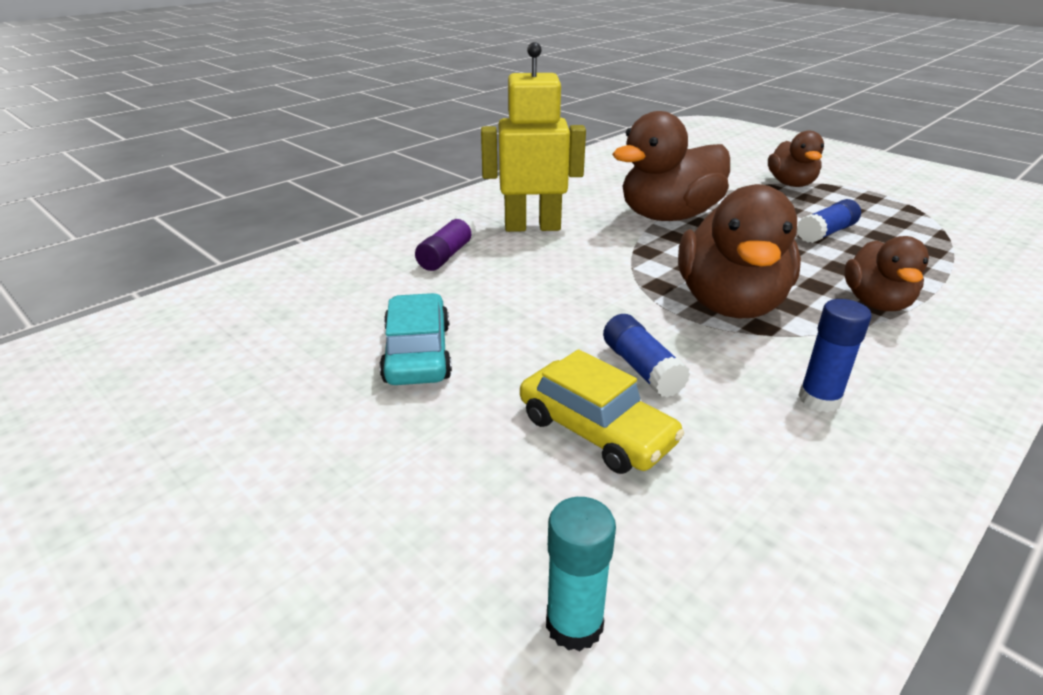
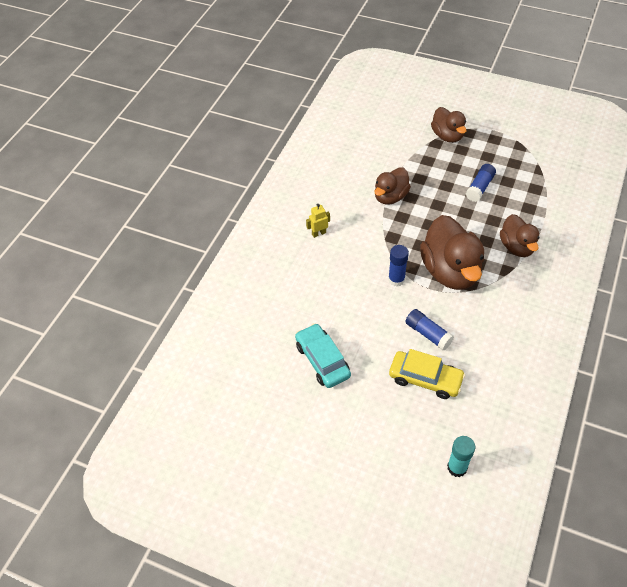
camera: 20 degrees left, 20 degrees up
purple glue stick [415,215,476,271] -> none
yellow robot [481,42,586,232] -> yellow robot [306,204,330,238], size x0.41
brown duck [612,111,730,221] -> brown duck [375,167,411,205], size x0.60
blue glue stick [798,299,872,413] -> blue glue stick moved to [388,245,409,287]

